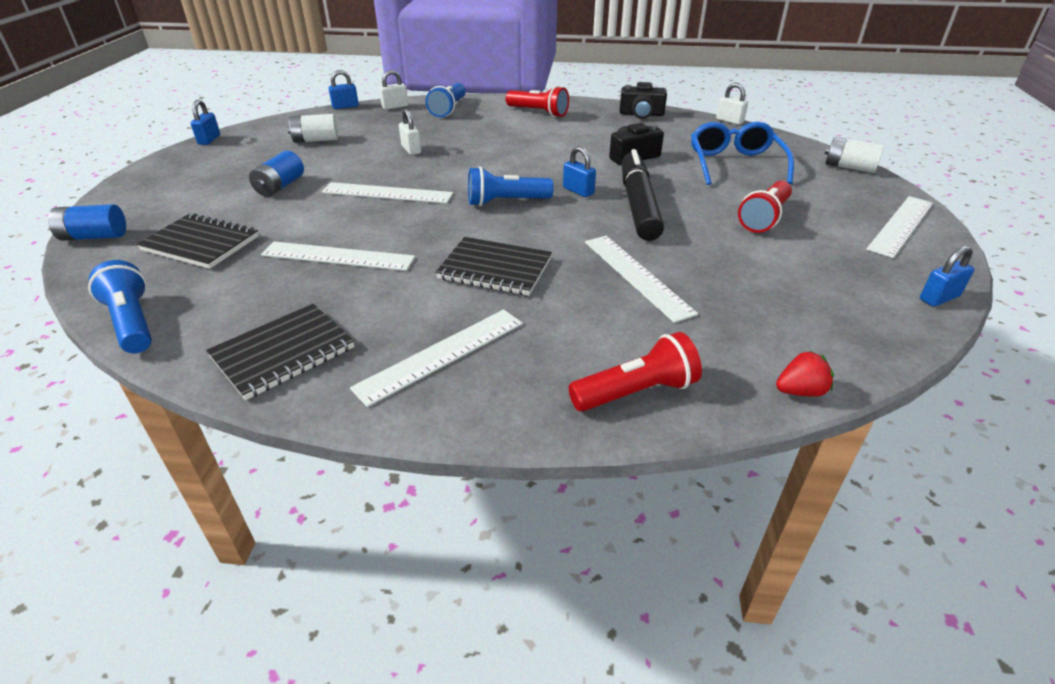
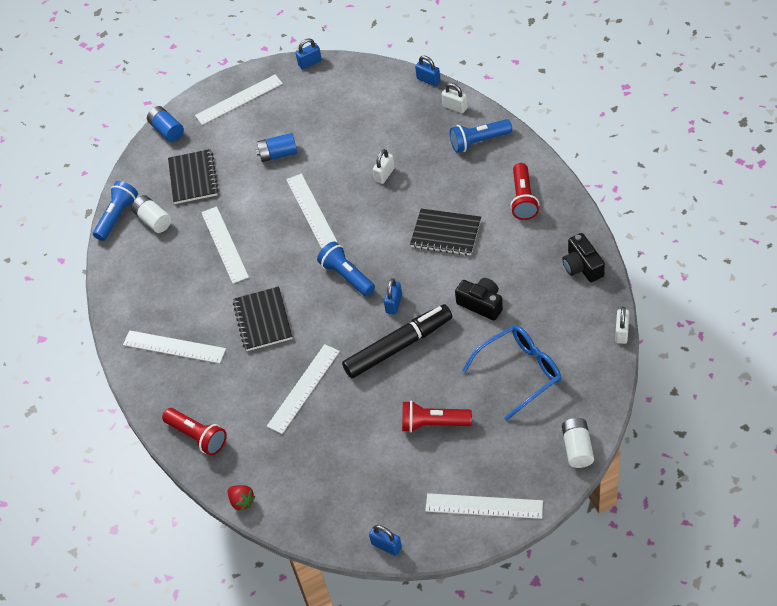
camera: 65 degrees right, 15 degrees up
black notebook [206,304,354,400] -> black notebook moved to [410,208,481,256]
white battery [287,114,338,143] -> white battery moved to [132,195,171,233]
none -> white ruler [195,75,283,125]

